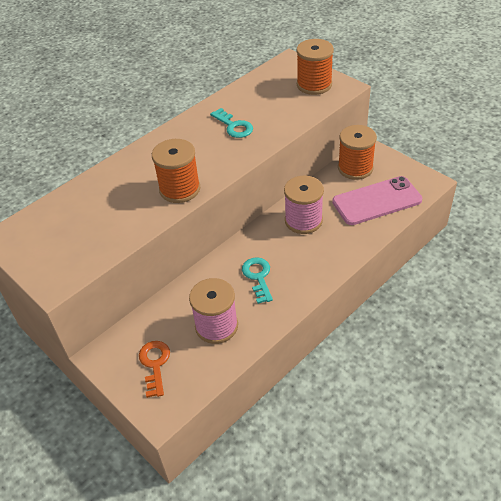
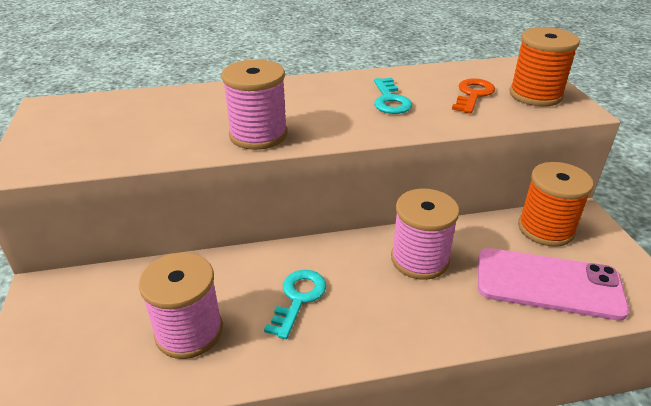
camera: 30 degrees right, 10 degrees down
orange key [139,341,170,398] -> orange key moved to [452,78,495,114]
orange spool [152,139,200,203] -> pink spool [221,59,288,150]

